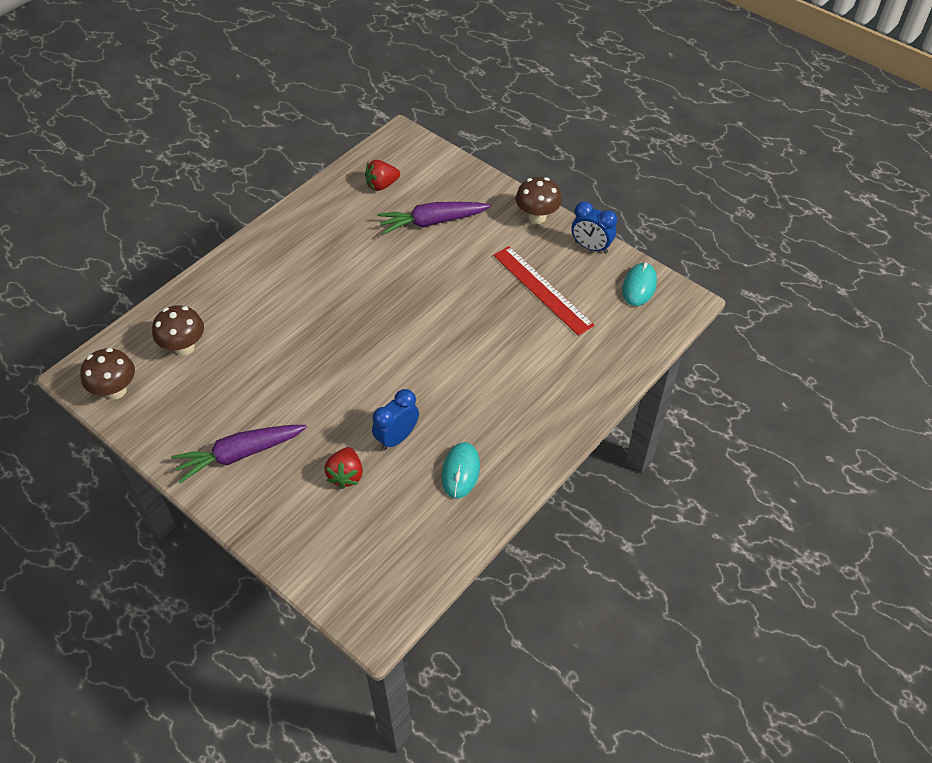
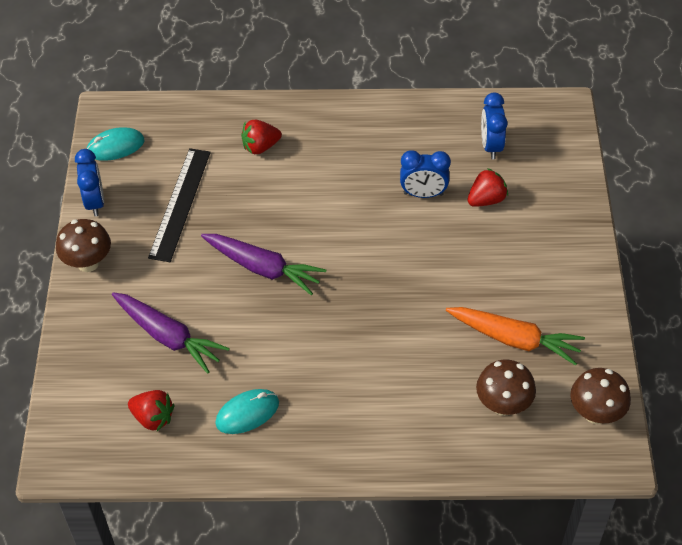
camera: 130 degrees left, 0 degrees up
purple carrot [171,425,307,483] -> purple carrot moved to [201,234,326,295]
turquoise mouse [442,442,480,499] -> turquoise mouse moved to [215,389,279,434]
red ruler [493,246,595,336] -> black ruler [148,148,211,262]
none -> red strawberry [241,120,282,154]
none -> orange carrot [446,307,585,366]
none -> blue clock [481,93,508,160]

